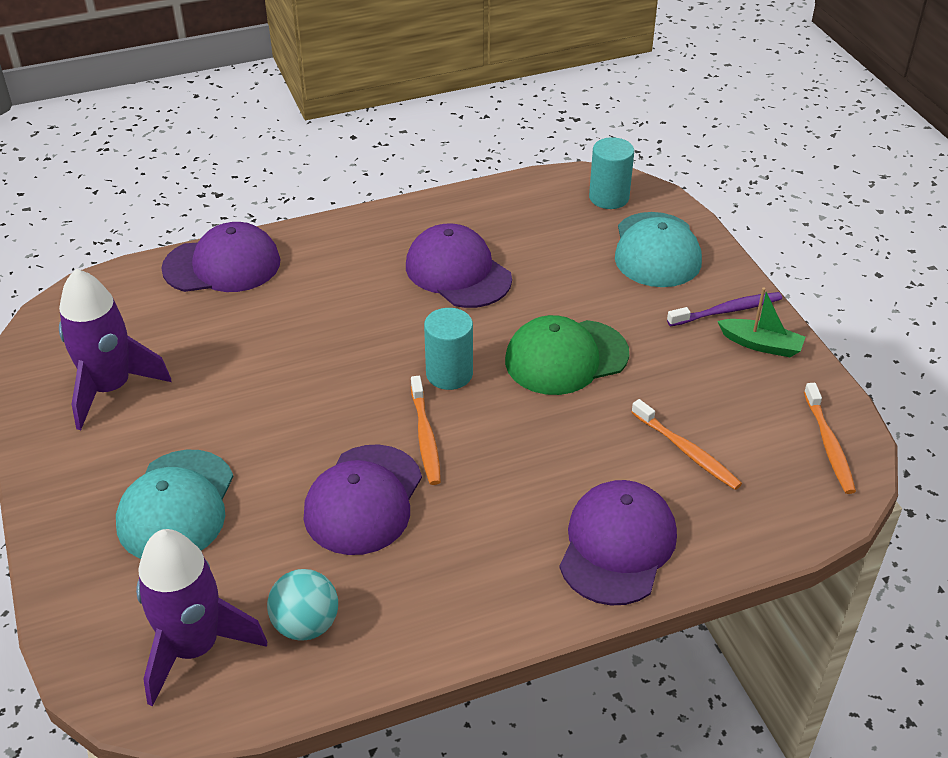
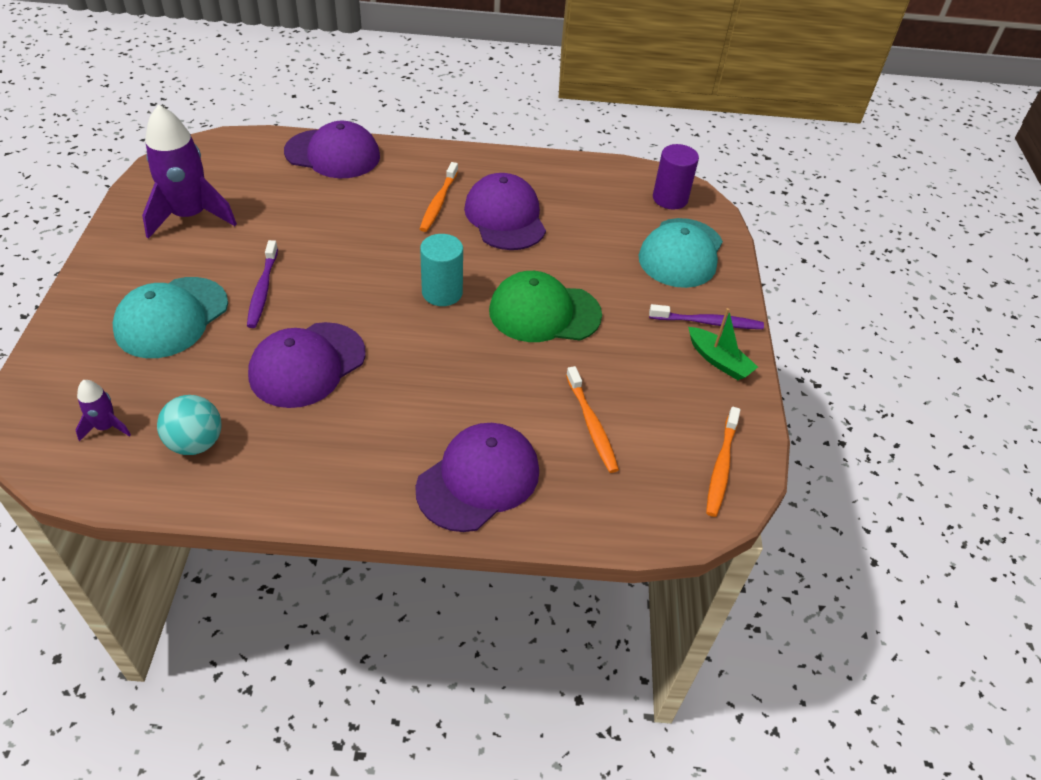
camera: 20 degrees right, 5 degrees up
purple rocket [136,529,267,707] -> purple rocket [76,380,131,441], size x0.46
orange toothbrush [411,376,441,485] -> orange toothbrush moved to [420,162,458,232]
turquoise cylinder [589,137,634,209] -> purple cylinder [653,144,699,209]
none -> purple toothbrush [247,240,278,328]

